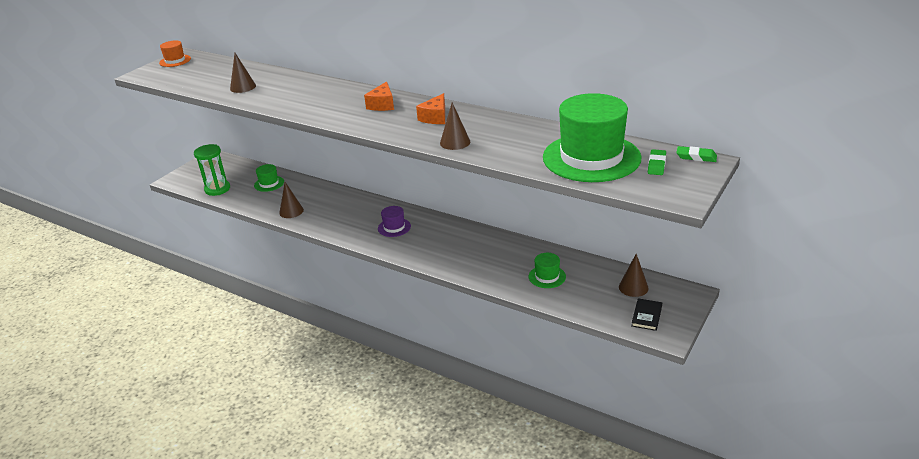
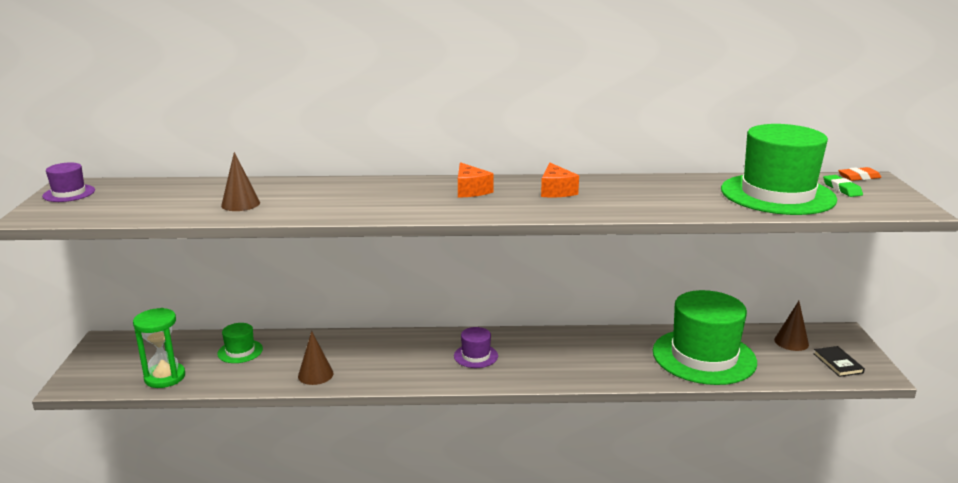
camera: 35 degrees left, 10 degrees down
orange hat [159,41,191,67] -> purple hat [42,162,95,202]
brown cone [440,102,470,150] -> none
green hat [529,253,566,288] -> green hat [653,290,757,385], size x2.28
green eraser [676,146,717,162] -> orange eraser [838,167,881,181]

